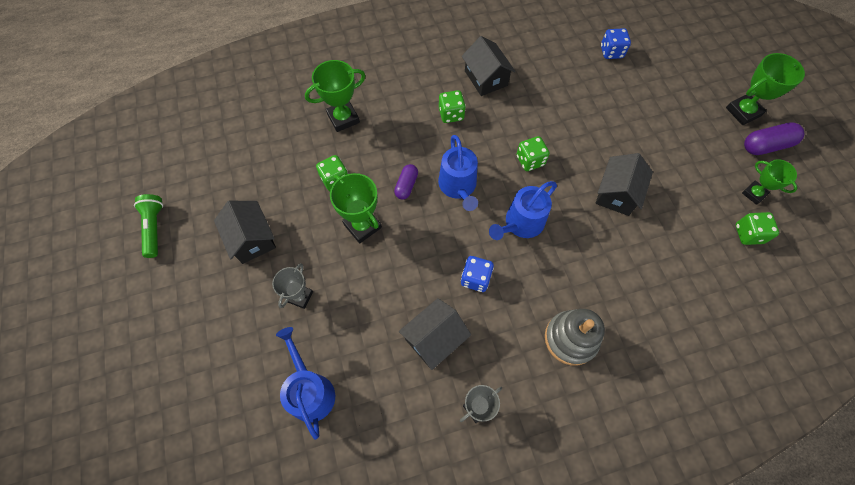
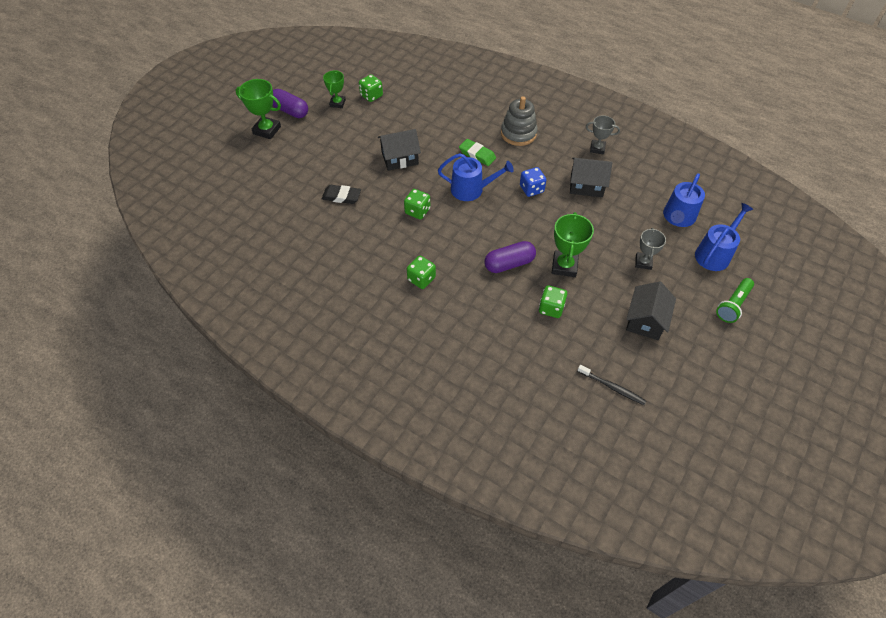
camera: 130 degrees left, 10 degrees down
green flashlight [134,194,163,258] -> green flashlight moved to [716,278,754,323]
grey trophy [272,263,313,309] -> grey trophy turned 60 degrees counterclockwise [635,228,666,270]
green trophy [305,60,365,132] -> none
purple capsule [394,164,418,200] -> purple capsule [484,241,536,273], size x1.55
blue watering can [438,135,478,211] -> blue watering can moved to [695,203,753,271]
black house [462,36,516,96] -> none
blue dice [601,28,631,59] -> none
none -> black eraser [322,185,361,204]
none -> green eraser [459,139,496,166]
none -> black toothbrush [577,365,646,405]

